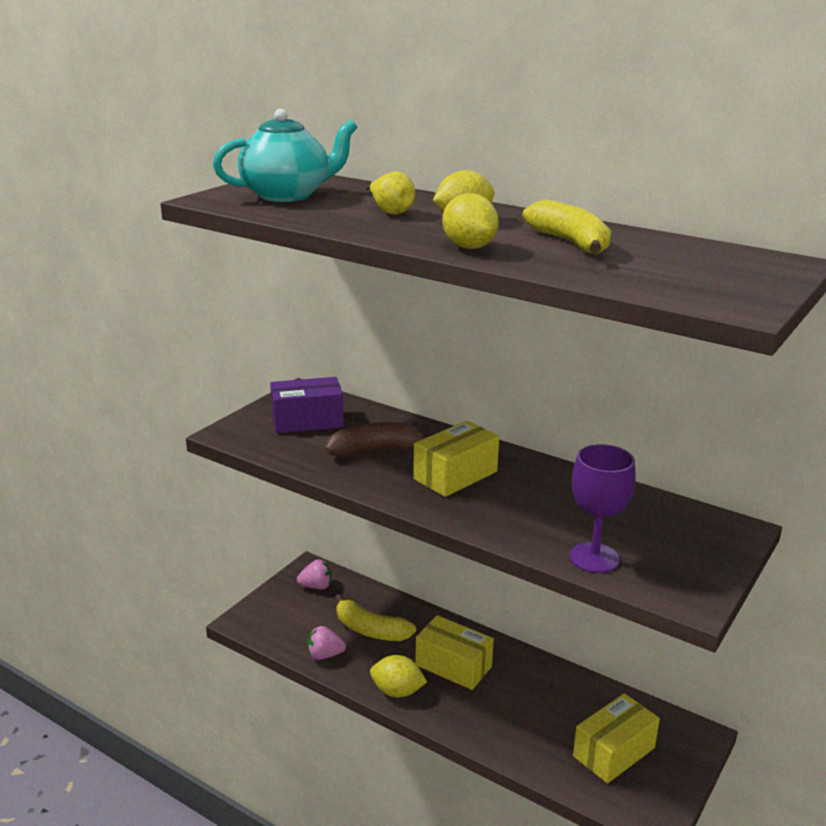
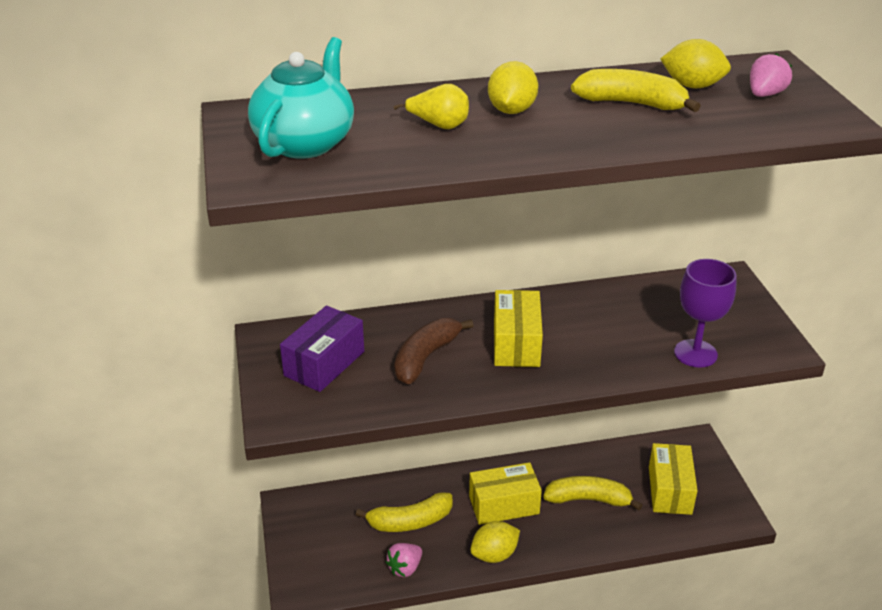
camera: 45 degrees left, 10 degrees up
pink strawberry [297,559,332,589] -> pink strawberry moved to [750,53,792,97]
yellow lemon [442,193,499,249] -> yellow lemon moved to [660,39,731,88]
none -> yellow banana [543,476,643,510]

